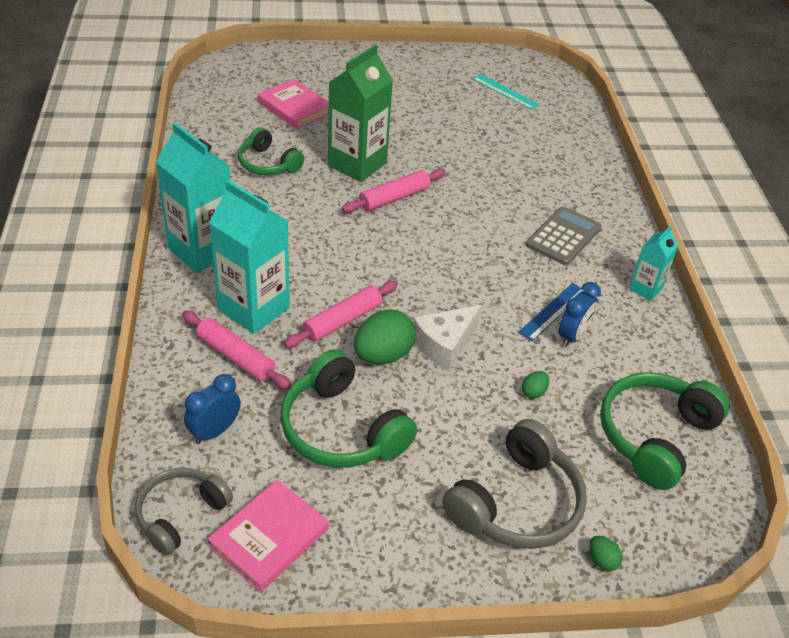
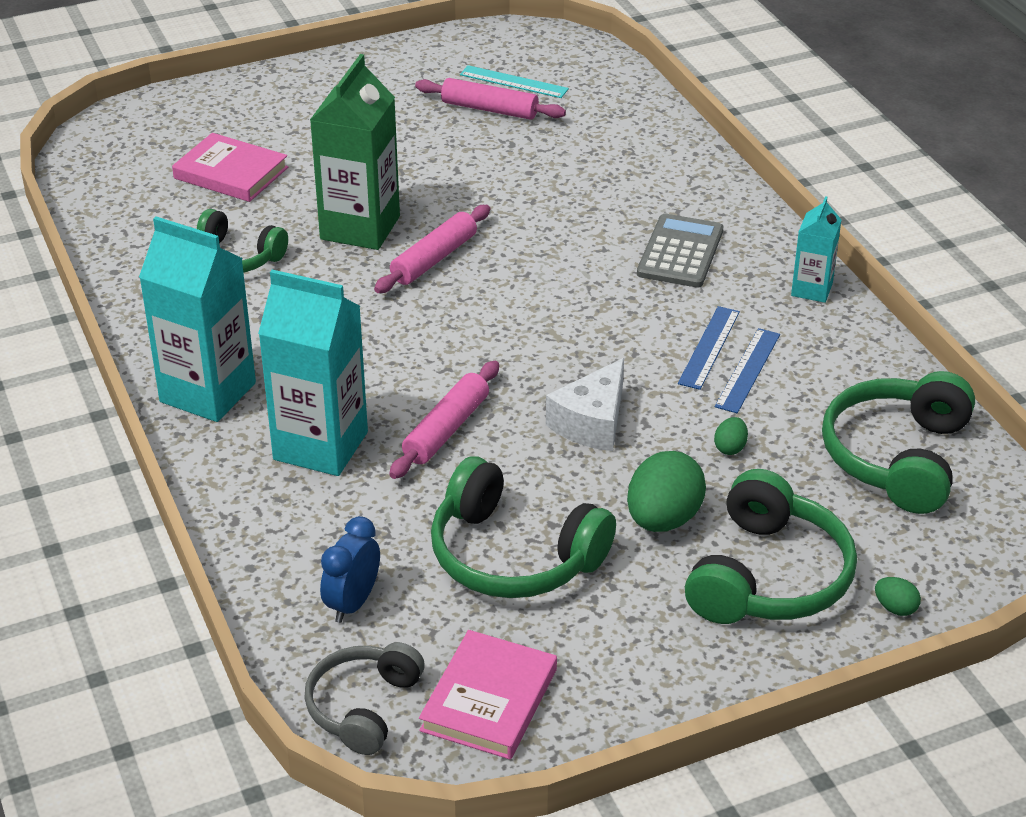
camera: 15 degrees left, 5 degrees down
pink rolling pin [182,311,292,390] -> pink rolling pin moved to [415,78,566,120]
green egg [354,309,416,364] -> green egg moved to [627,451,706,532]
grey headphones [443,419,587,549] -> green headphones [685,469,857,624]
blue clock [558,282,601,347] -> blue ruler [715,328,780,413]

